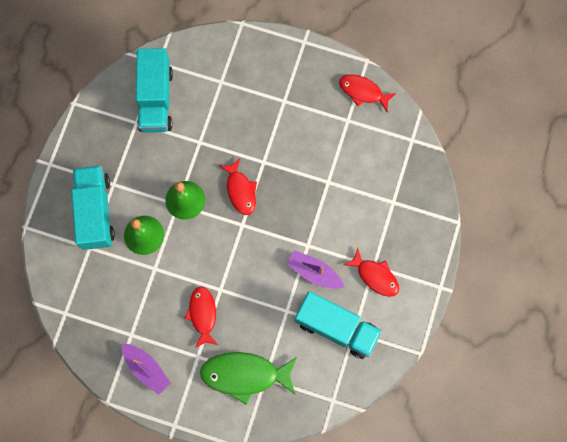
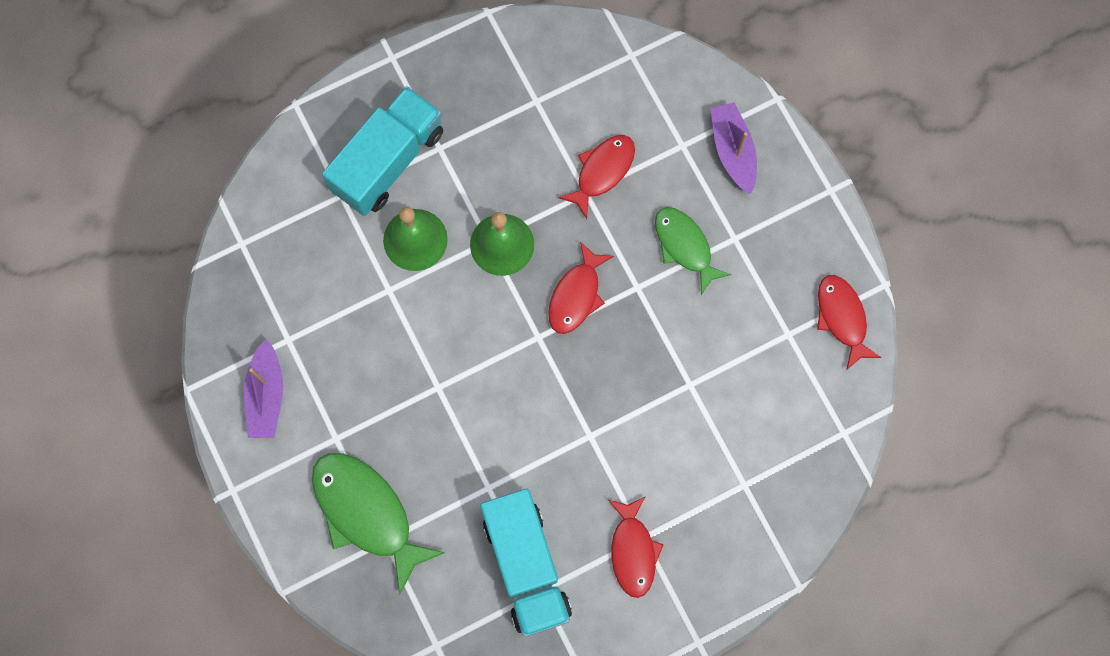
camera: 45 degrees right, 0 degrees up
turquoise truck [136,48,173,133] -> none
red fish [184,286,218,348] -> red fish moved to [558,135,635,219]
purple boat [287,250,344,289] -> purple boat moved to [710,102,757,195]
none -> green fish [655,207,731,295]

